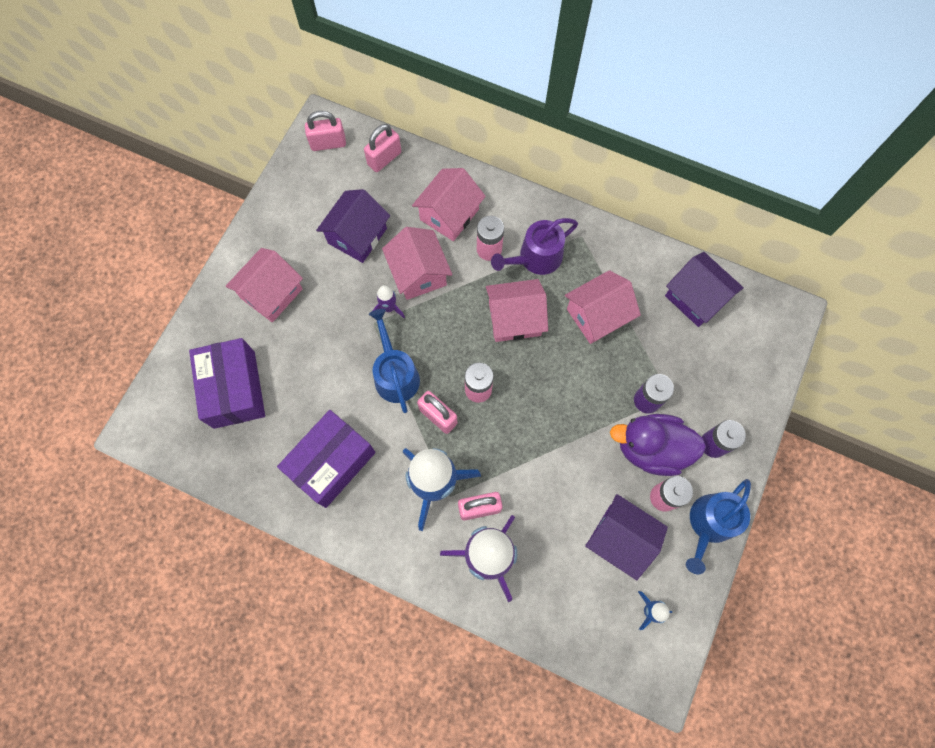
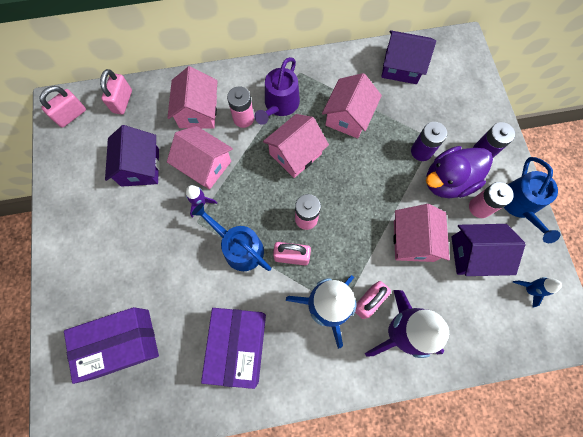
camera: 35 degrees left, 0 degrees up
purple box [189,338,265,429] -> purple box turned 60 degrees counterclockwise [64,307,159,384]
pink house [226,248,303,322] -> pink house moved to [393,204,450,262]

